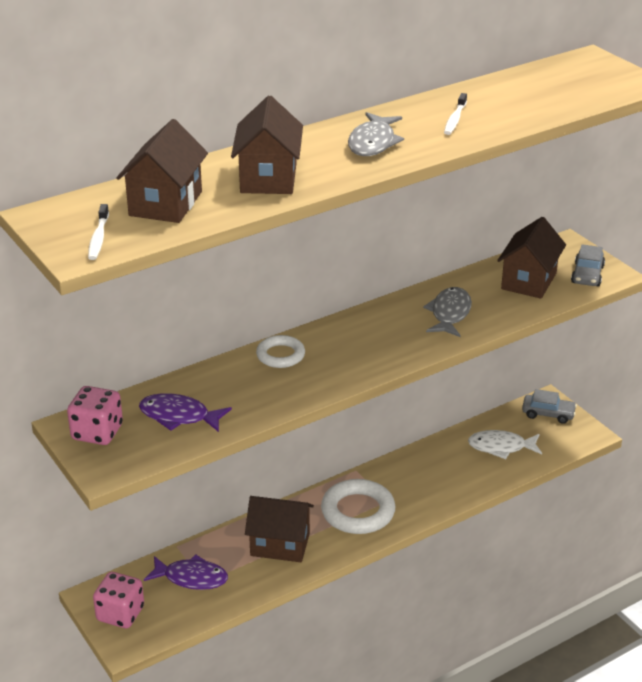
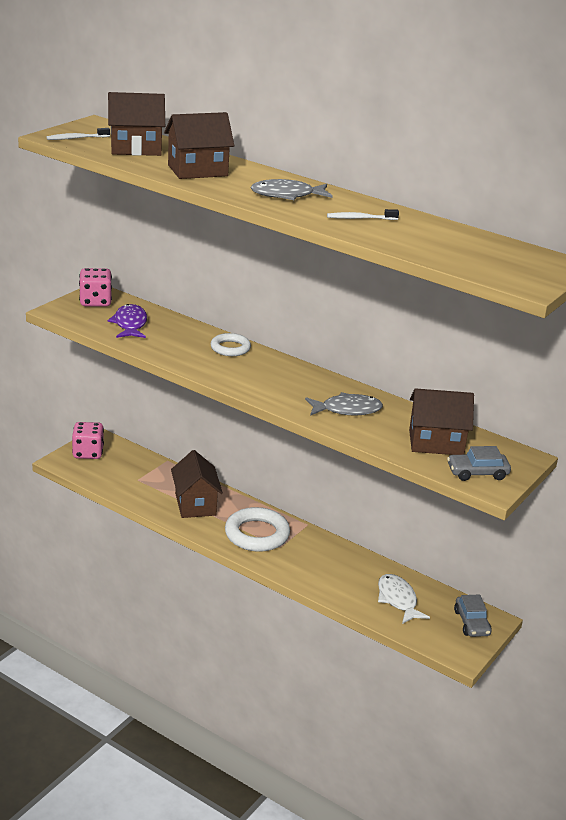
camera: 65 degrees right, 5 degrees down
purple fish [144,555,228,590] -> none

